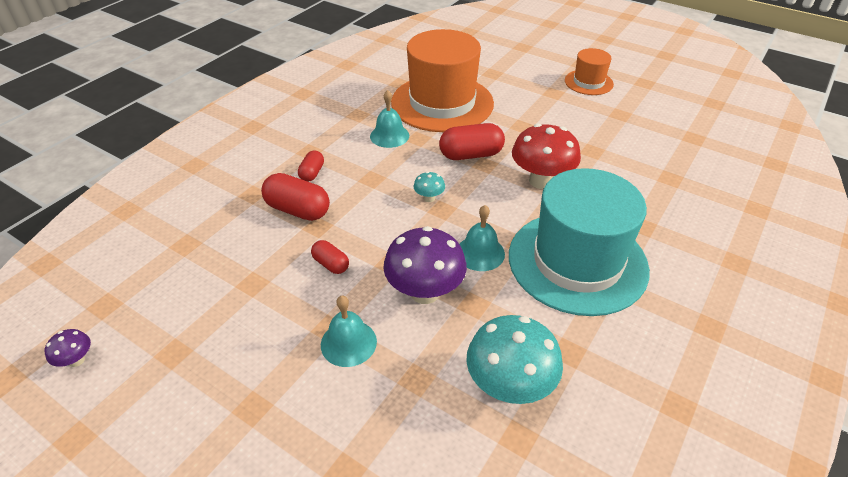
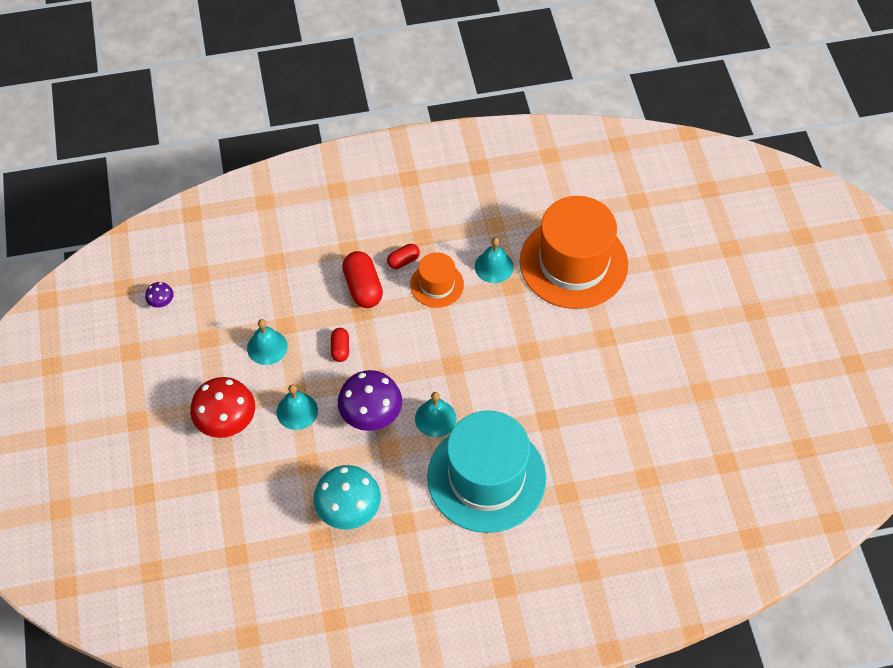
camera: 45 degrees right, 15 degrees up
turquoise mushroom [414,172,445,202] -> none
red capsule [439,123,505,160] -> none
red mushroom [512,124,581,189] -> red mushroom moved to [190,377,255,438]
orange hat [565,48,614,95] -> orange hat moved to [410,252,464,308]
none -> turquoise bell [247,319,288,365]

